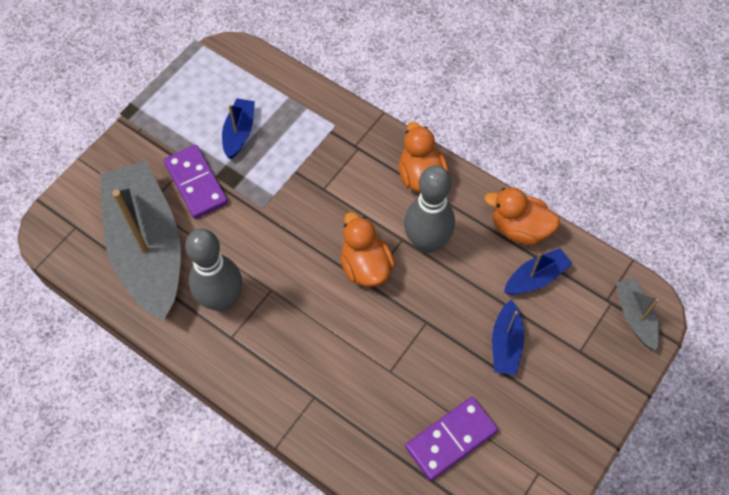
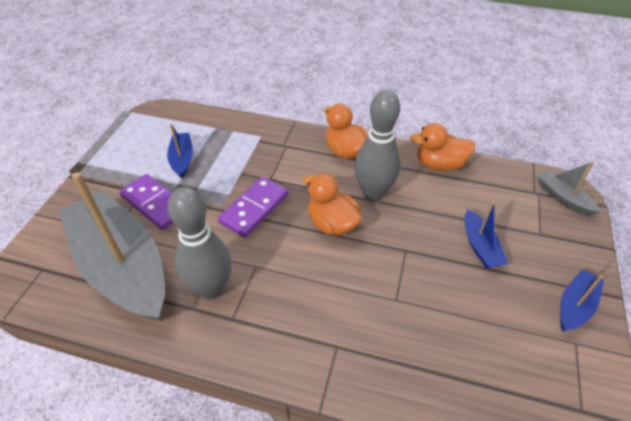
camera: 20 degrees left, 15 degrees down
purple domino [405,397,498,481] -> purple domino moved to [218,177,288,238]
blue boat [504,248,572,294] -> blue boat moved to [560,269,604,332]

